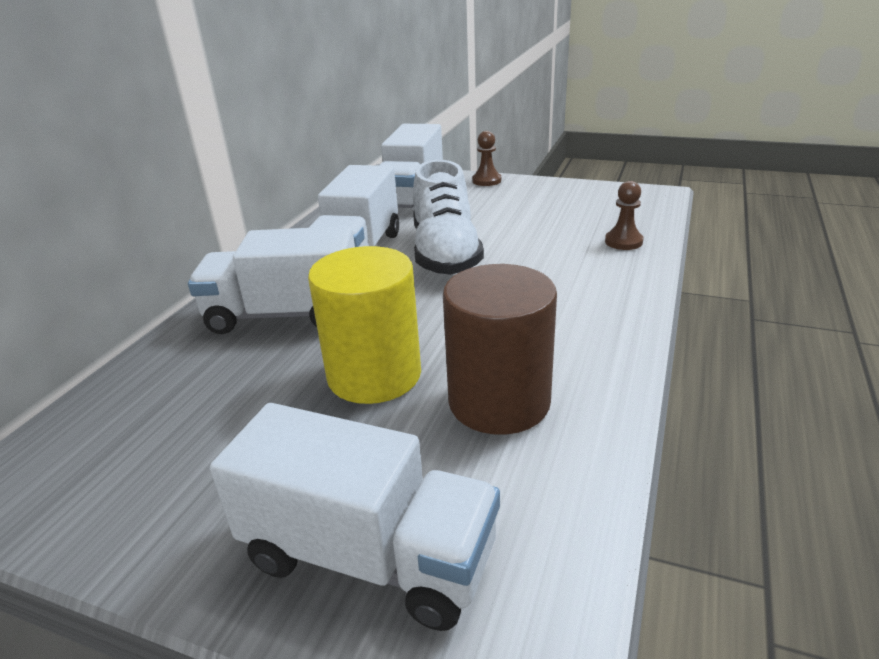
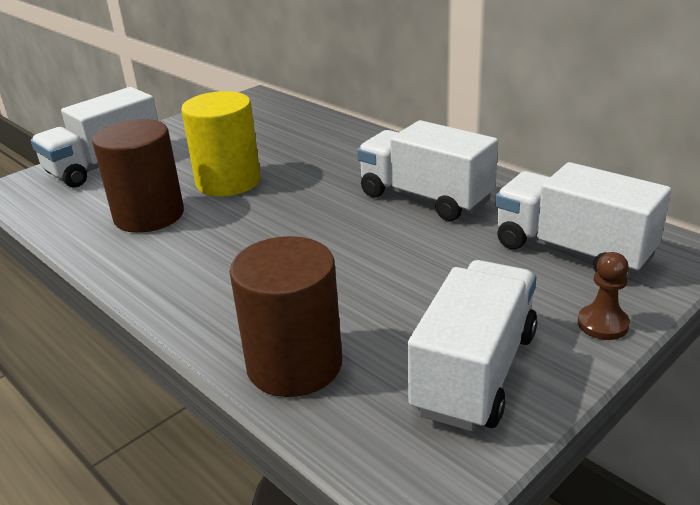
camera: 115 degrees right, 0 degrees up
white truck [188,226,355,334] -> white truck moved to [407,260,537,432]
white shoe [413,160,484,275] -> none
brown pawn [605,181,643,250] -> brown cylinder [229,236,342,397]

